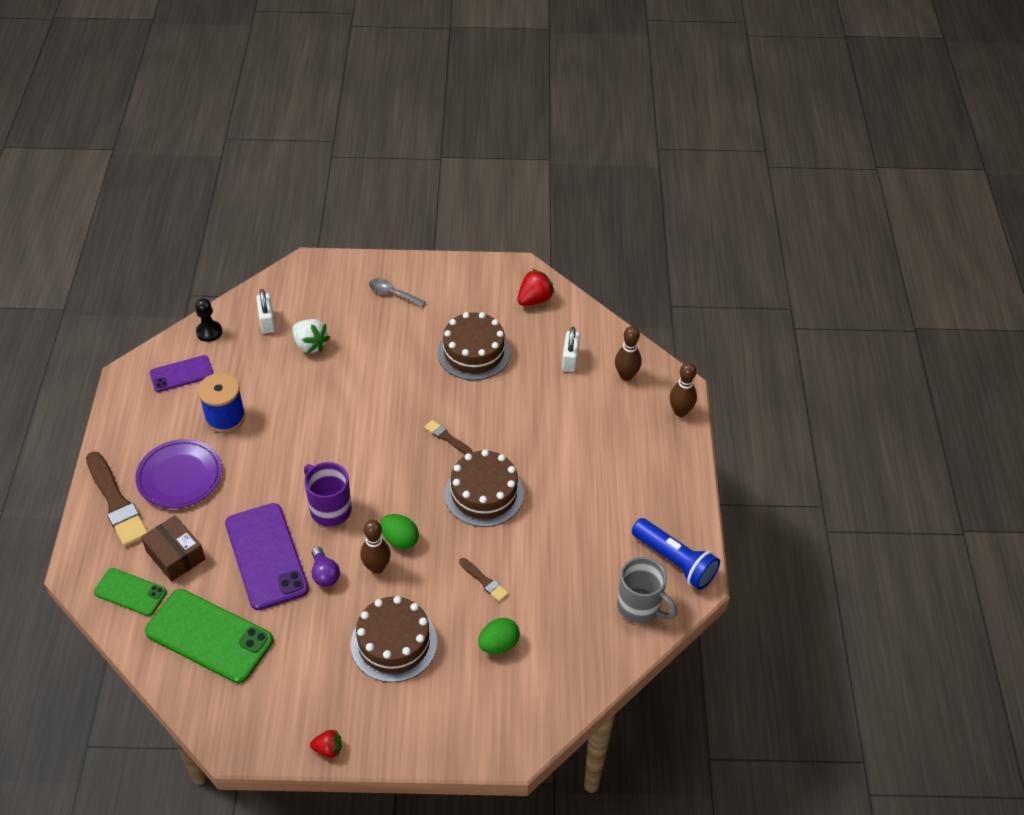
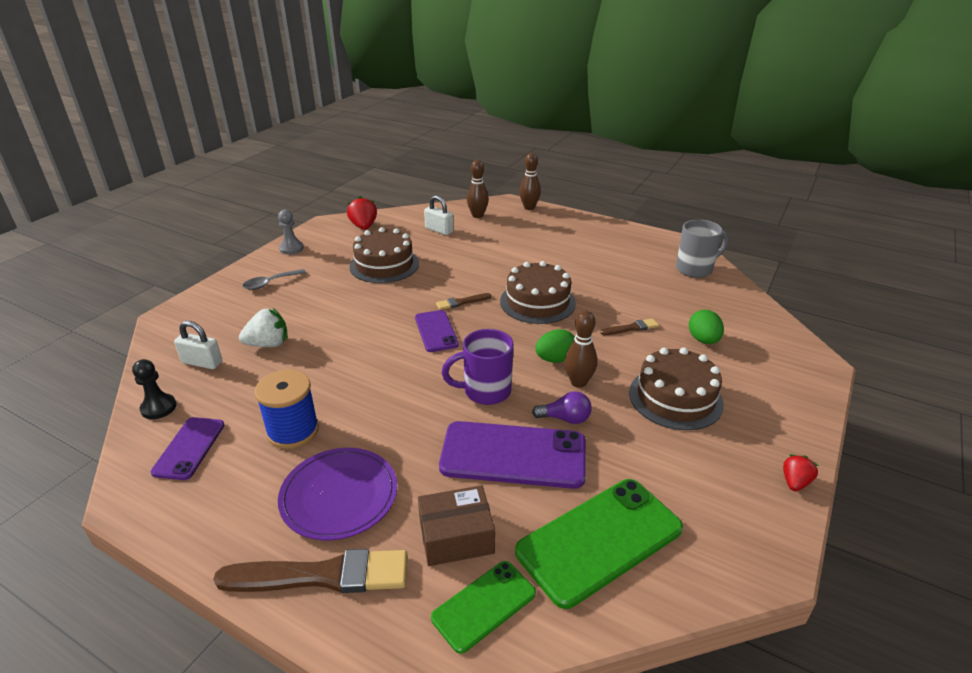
camera: 60 degrees left, 15 degrees down
blue flashlight [632,518,720,590] -> none
none -> grey pawn [278,210,304,255]
none -> purple phone [415,310,459,352]

